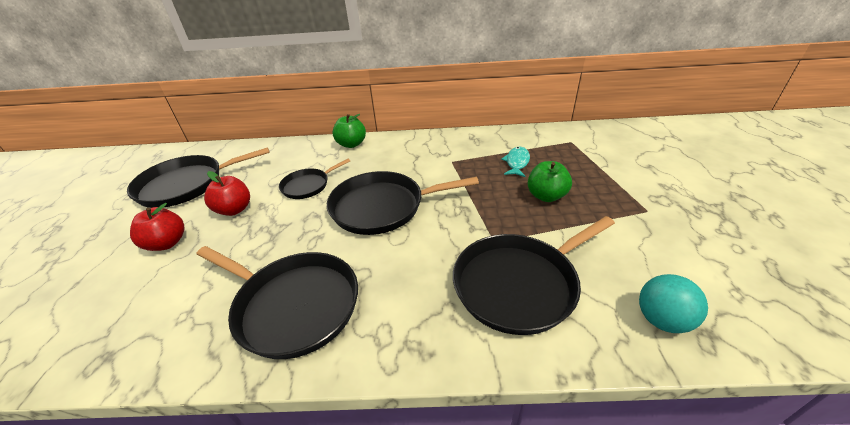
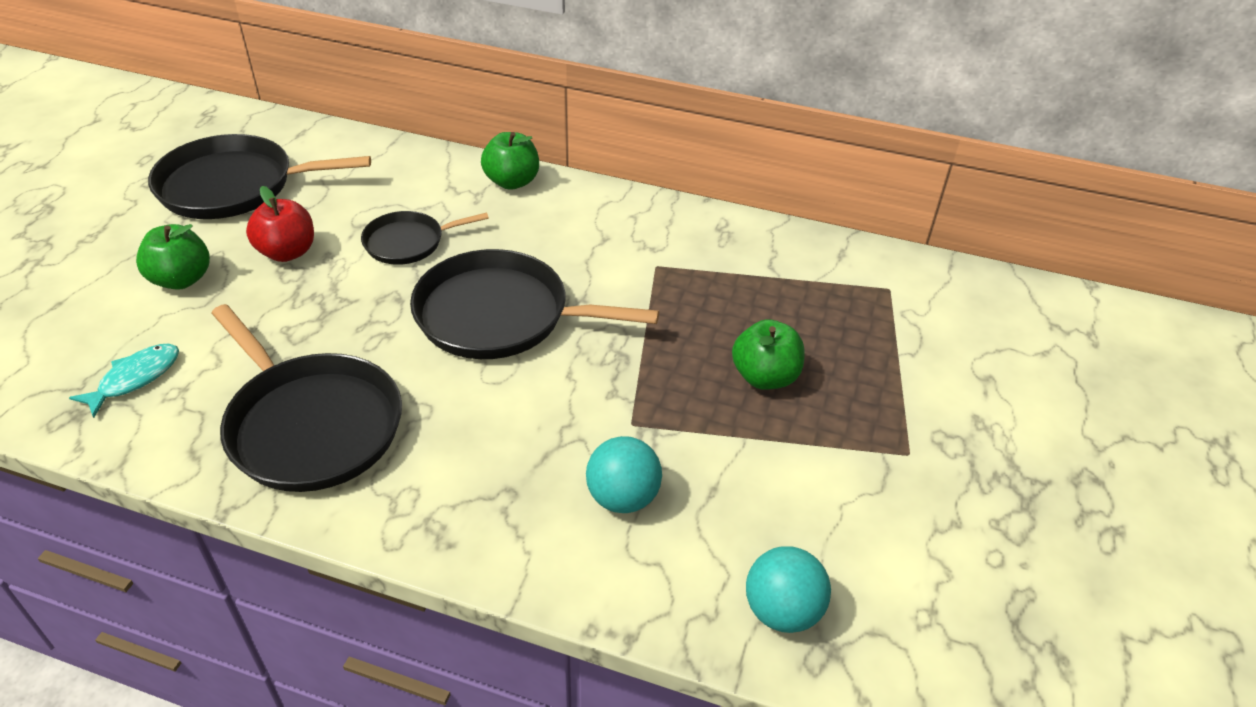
camera: 15 degrees right, 5 degrees up
red apple [130,203,184,251] -> green apple [136,224,210,290]
black pan [453,216,615,335] -> turquoise ball [586,436,662,513]
turquoise fish [501,147,530,177] -> turquoise fish moved to [69,344,179,418]

